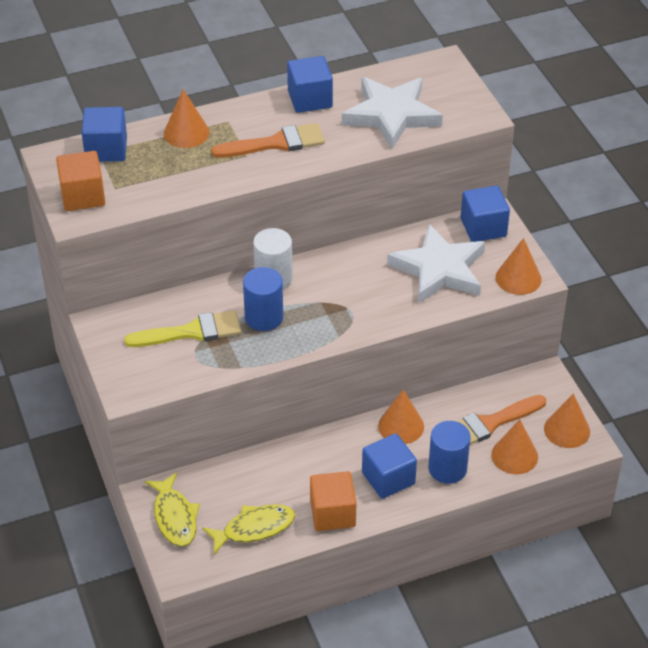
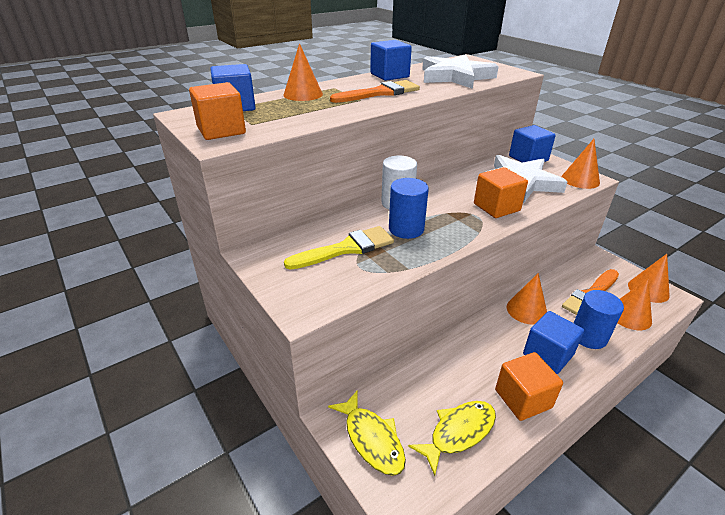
camera: 15 degrees left, 10 degrees down
none -> orange cube [474,167,528,218]

